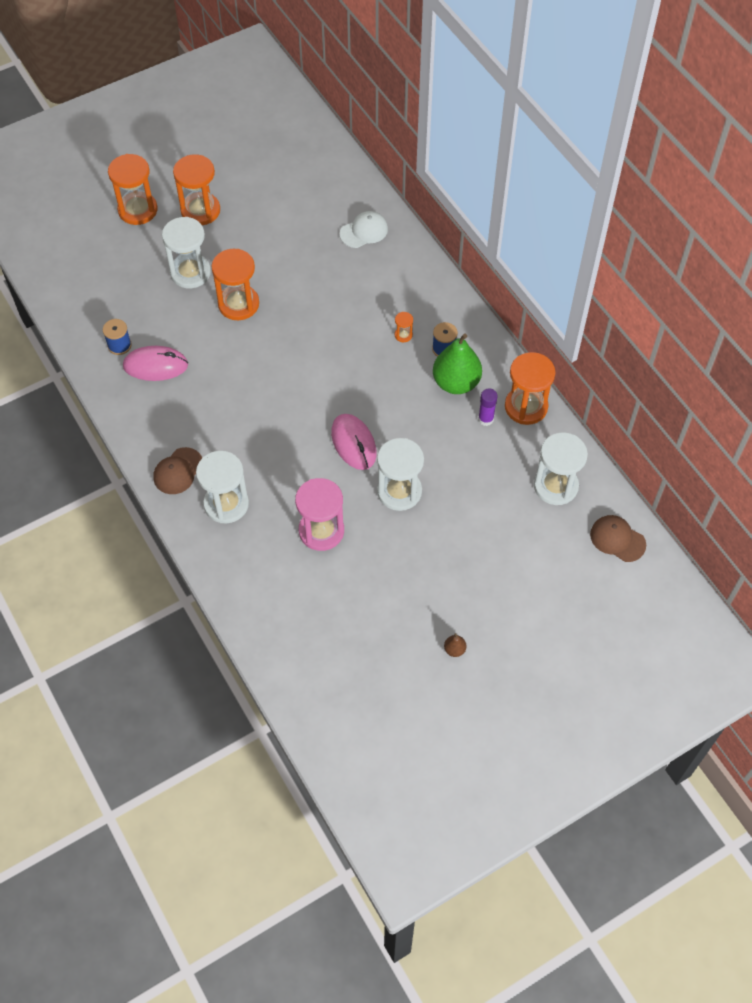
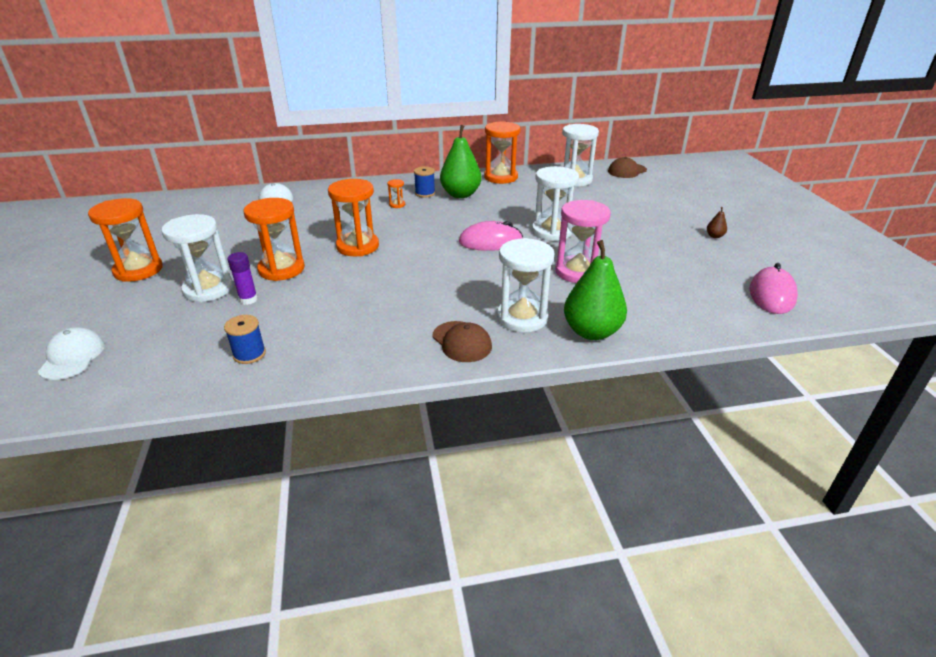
camera: 70 degrees left, 25 degrees down
orange hourglass [108,154,158,225] -> orange hourglass moved to [328,179,379,256]
pink mouse [123,346,188,381] -> pink mouse moved to [750,263,798,314]
purple glue stick [478,388,498,426] -> purple glue stick moved to [228,252,258,305]
none -> white cap [38,327,105,380]
none -> green pear [564,240,627,340]

